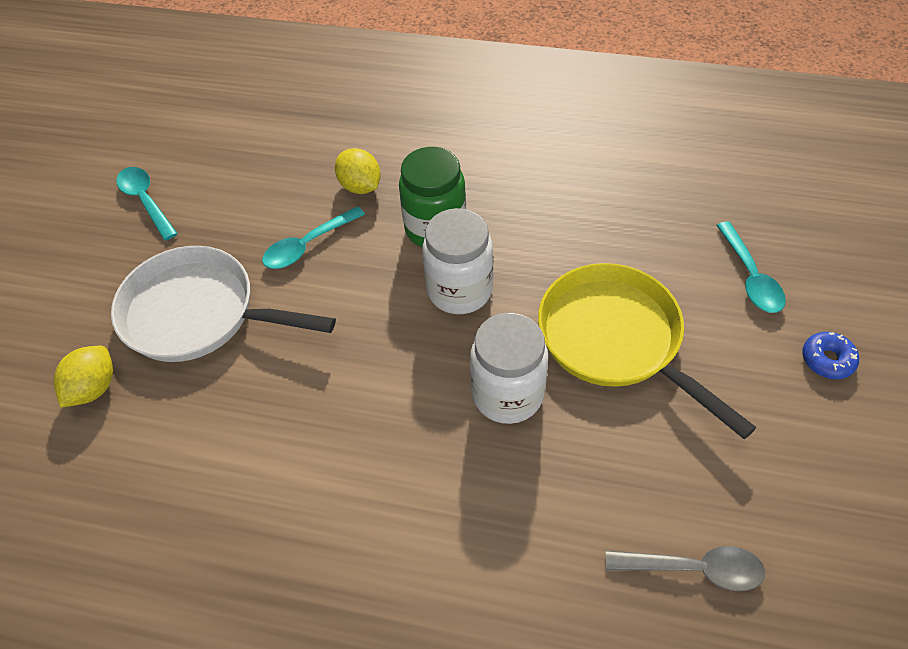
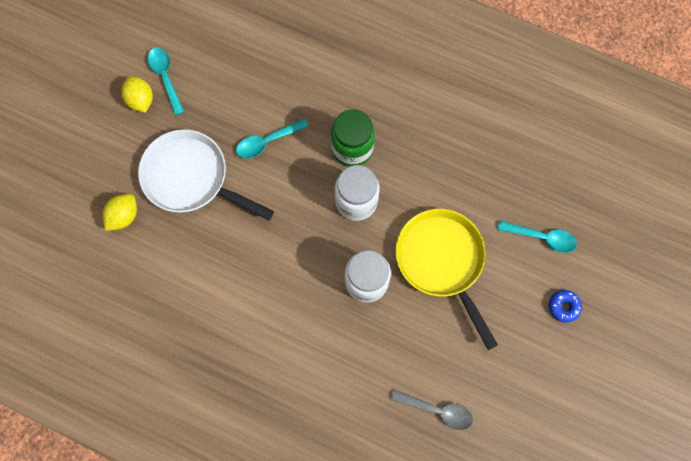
camera: 10 degrees right, 20 degrees up
yellow lemon [335,148,381,194] -> yellow lemon moved to [122,76,153,113]
turquoise spoon [716,221,786,313] -> turquoise spoon turned 75 degrees counterclockwise [497,220,577,253]

